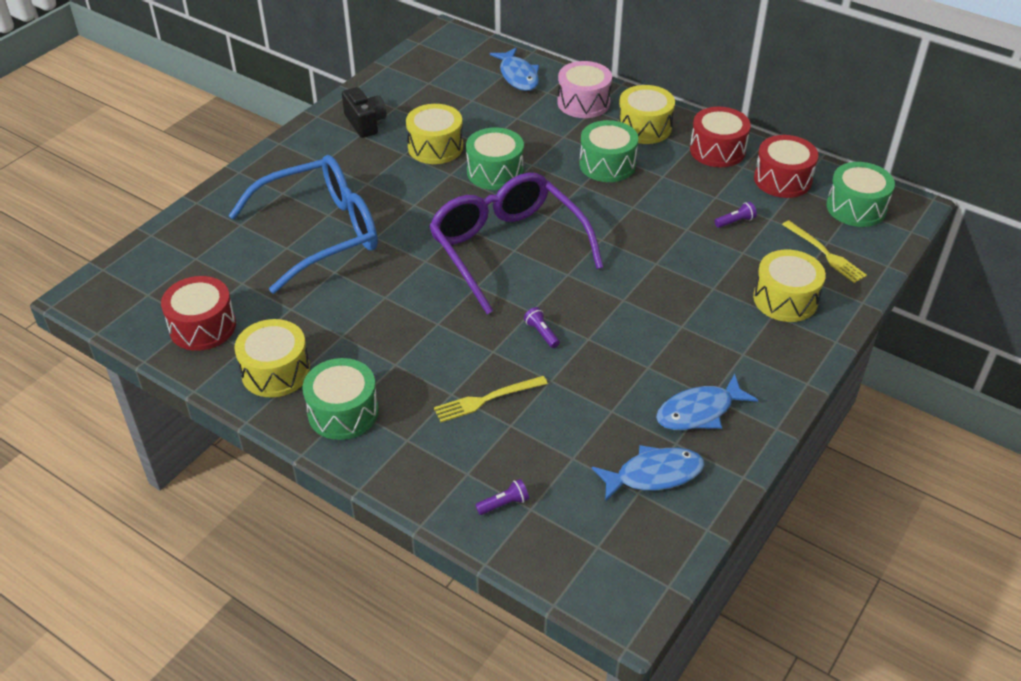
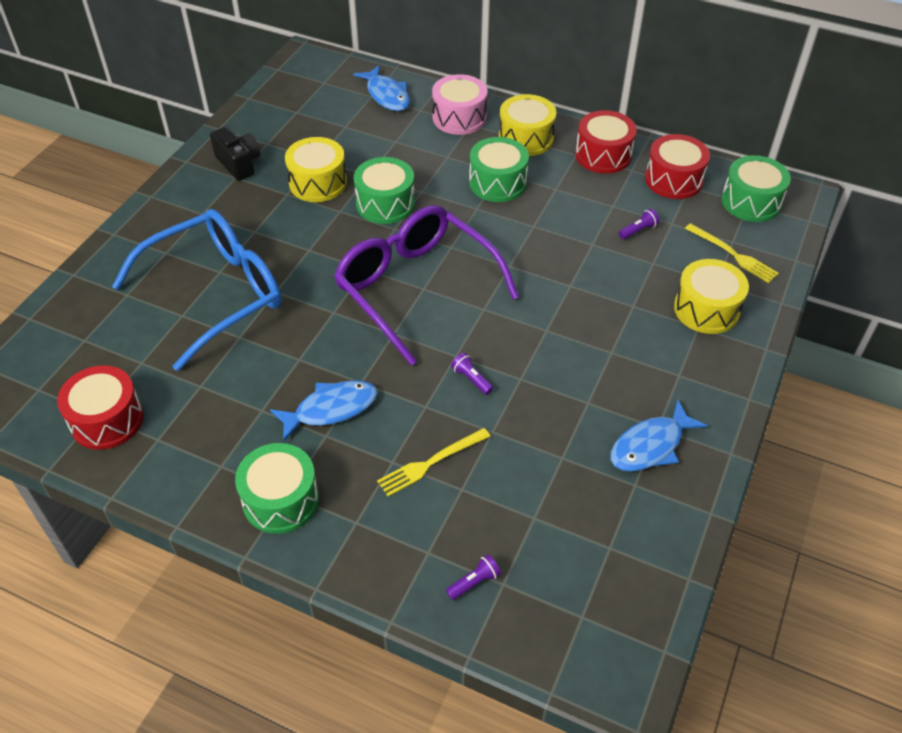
camera: 10 degrees left, 5 degrees up
yellow drum [234,319,310,398] -> none
blue fish [592,445,705,502] -> blue fish moved to [270,380,378,442]

